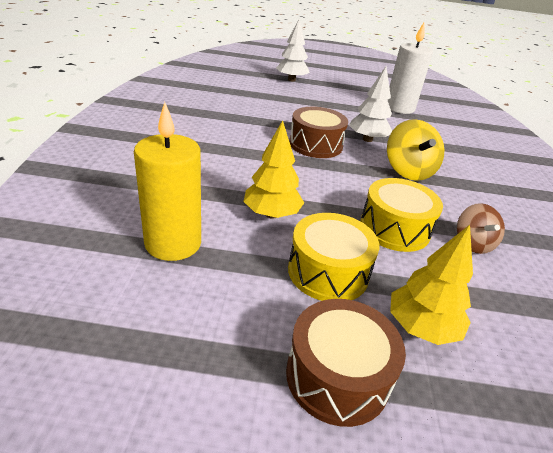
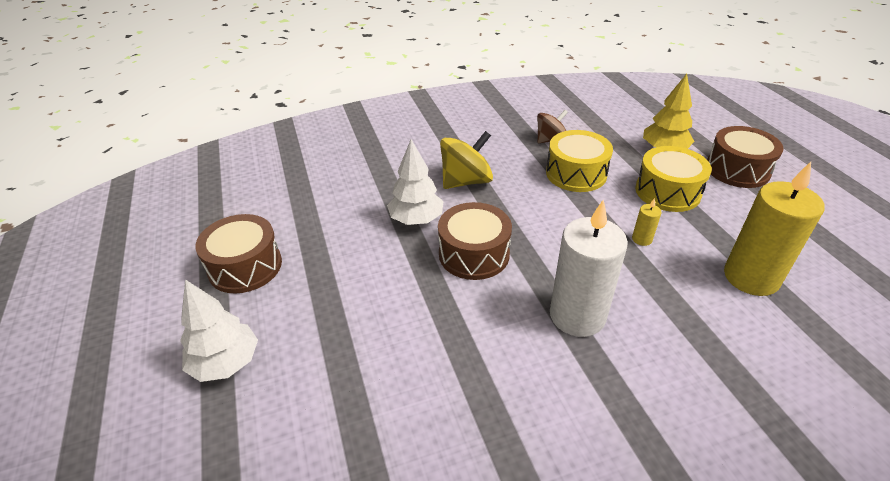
camera: 110 degrees left, 5 degrees up
yellow tree [243,120,304,219] -> yellow candle [632,198,662,246]
white candle [388,23,433,114] -> white candle moved to [550,199,628,337]
none -> brown drum [195,214,282,293]

